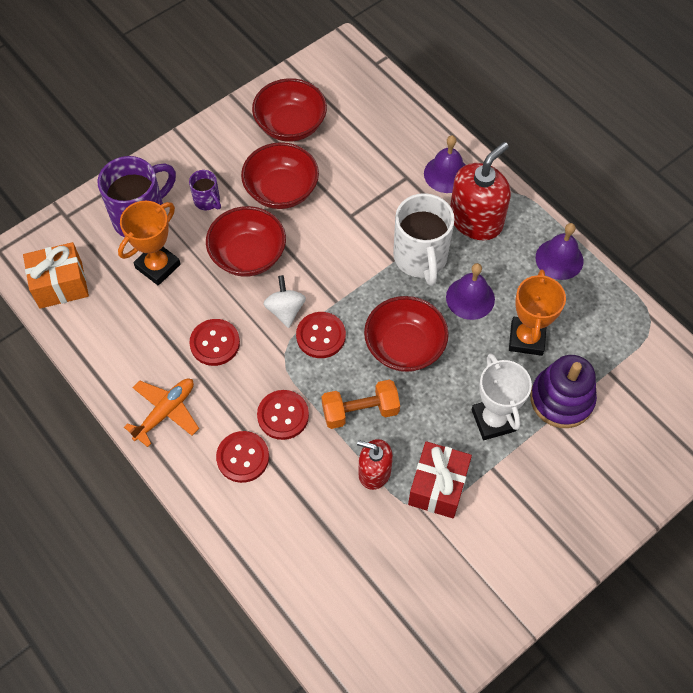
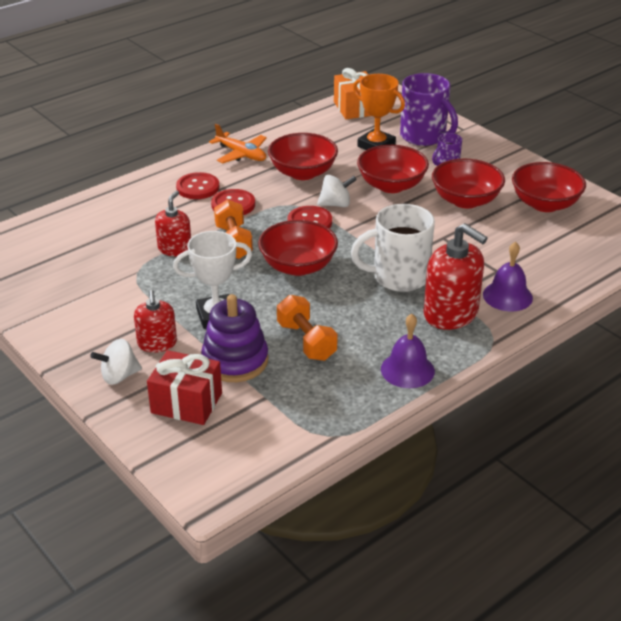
camera: 90 degrees right, 25 degrees down
red button [189,319,240,366] -> red bowl [268,133,338,180]
red gift [408,441,472,518] -> red gift moved to [147,350,222,425]
purple bell [446,263,495,320] -> none
orange trophy [509,269,566,356] -> orange dumbbell [277,295,338,361]
none -> white spinning top [90,339,142,385]
none -> red soap dispenser [134,290,177,352]

